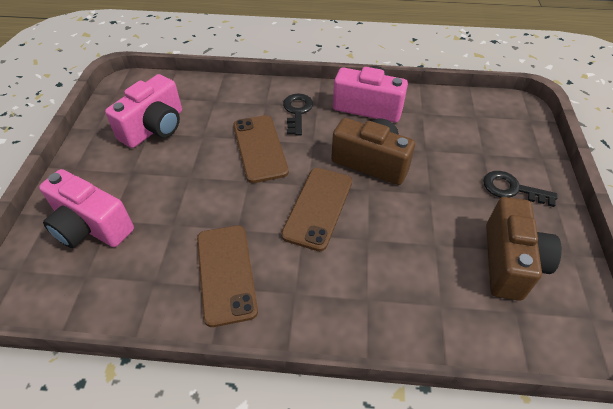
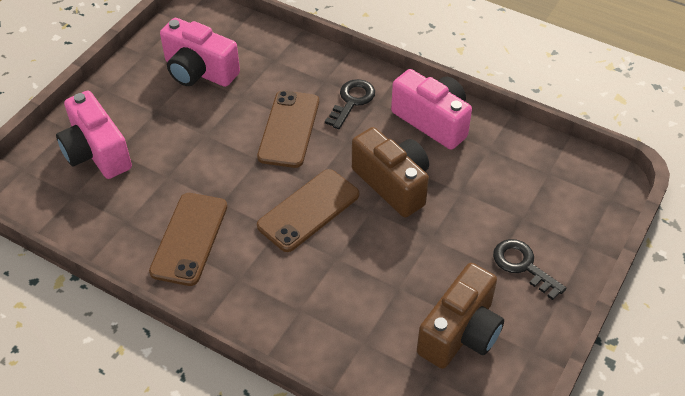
camera: 25 degrees right, 0 degrees up
pink camera [105,74,182,148] -> pink camera turned 60 degrees clockwise [160,18,240,87]

